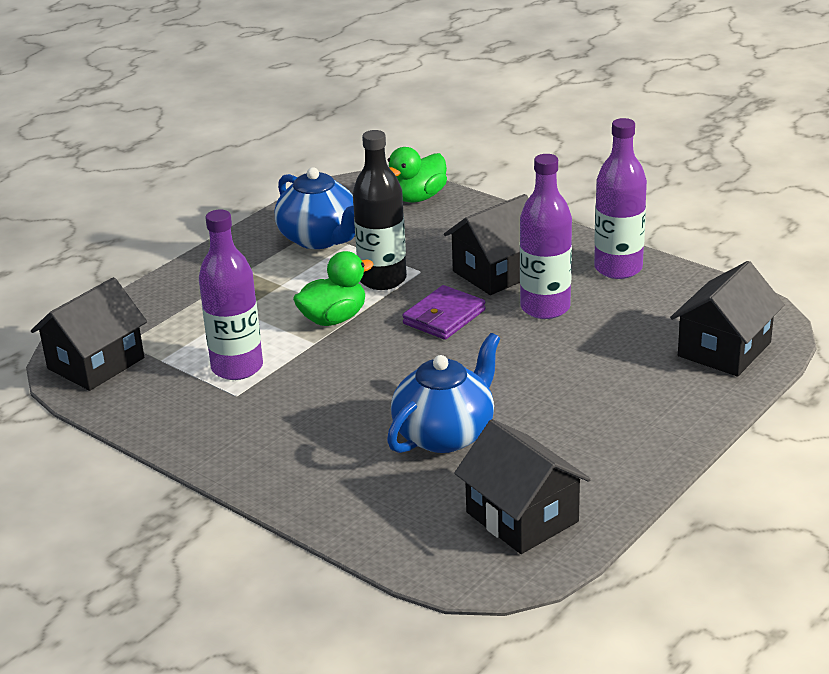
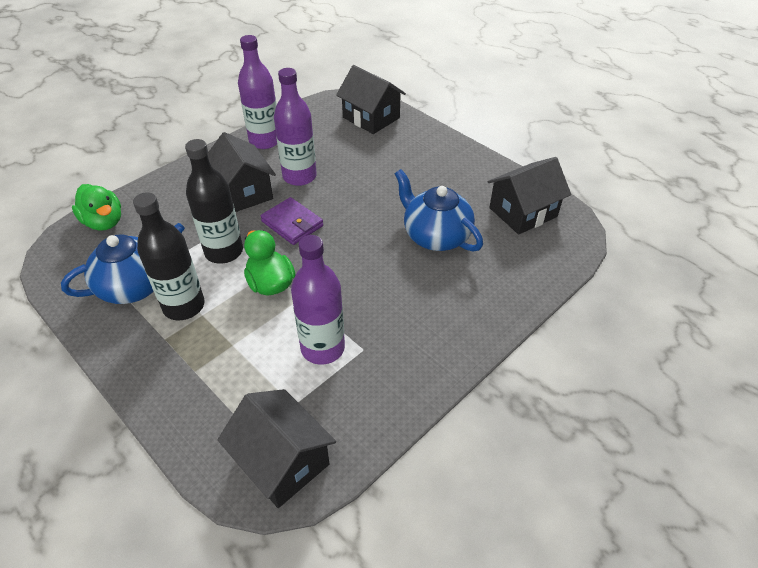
camera: 85 degrees left, 15 degrees up
none -> black bottle [133,192,205,320]

